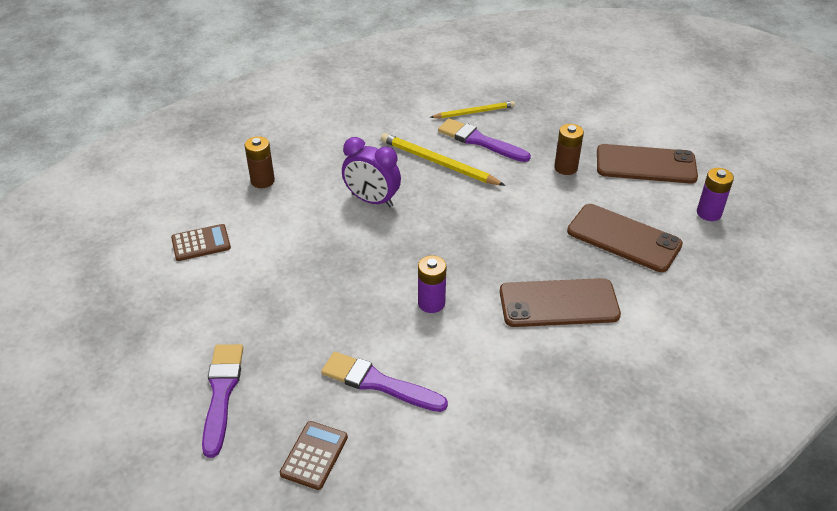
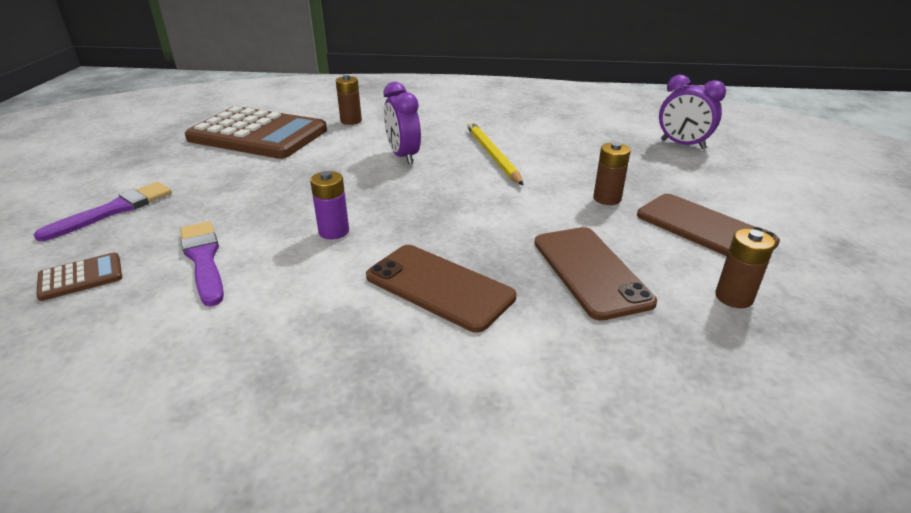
camera: 40 degrees right, 10 degrees down
brown calculator [171,224,231,261] -> brown calculator [185,106,327,159], size x2.48
yellow pencil [430,101,515,118] -> none
purple brush [438,118,531,162] -> none
purple battery [697,168,734,221] -> brown battery [715,229,775,308]
none -> purple clock [659,75,726,149]

